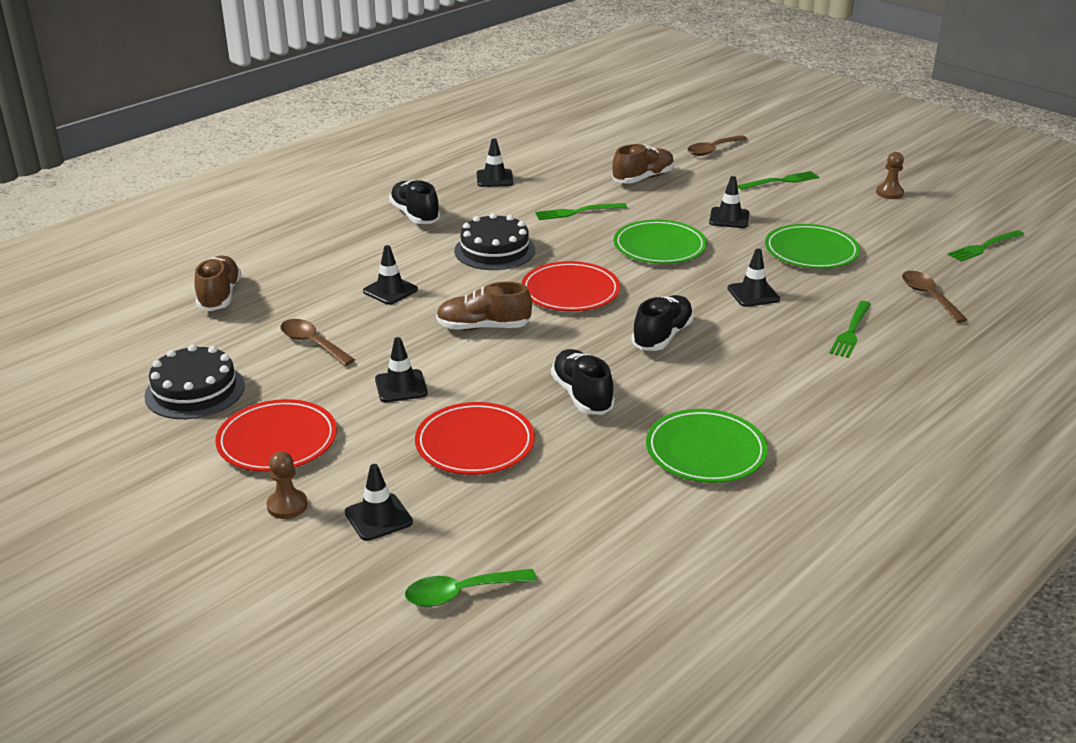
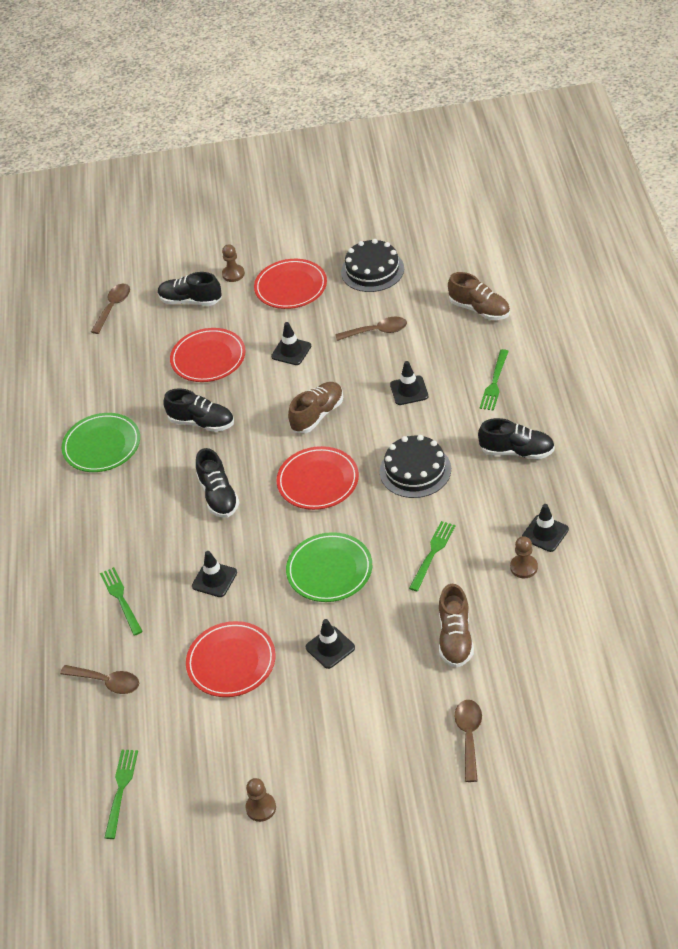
camera: 135 degrees right, 15 degrees up
black traffic cone [345,464,413,541] -> black shoe [158,272,222,306]
green spoon [405,569,537,607] -> brown spoon [91,284,130,334]
green fork [737,171,819,190] -> green fork moved to [480,349,509,411]
green plate [765,224,860,269] -> red plate [186,621,276,697]
none -> brown pawn [510,536,538,578]

